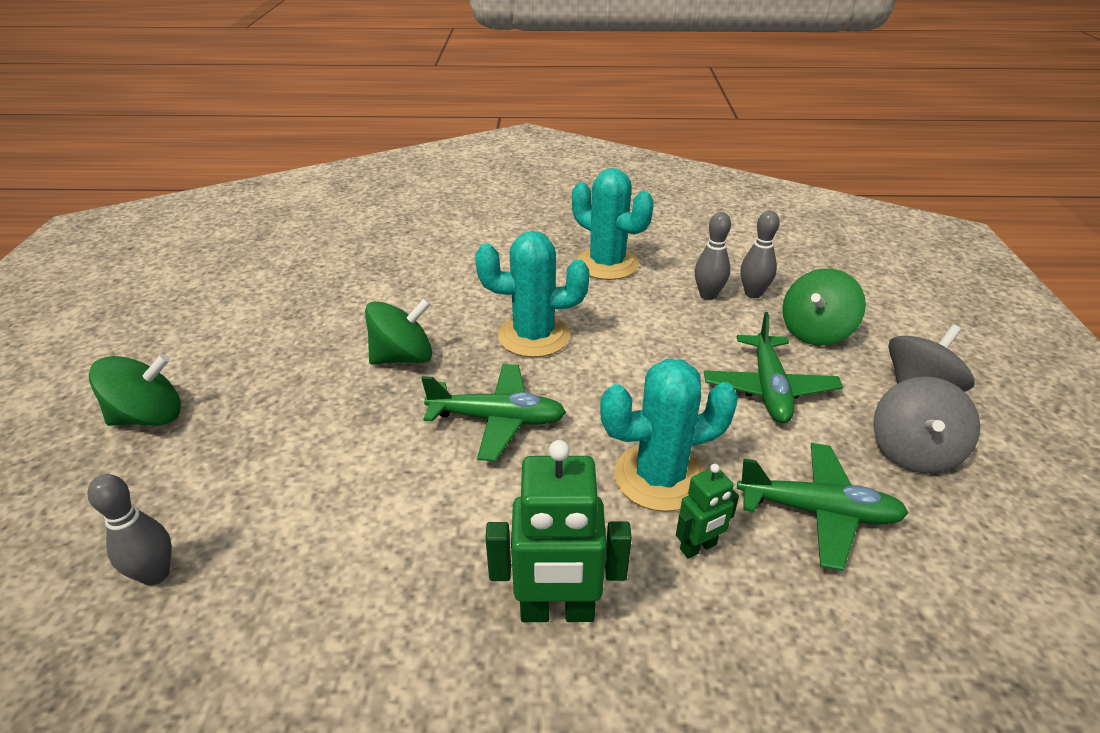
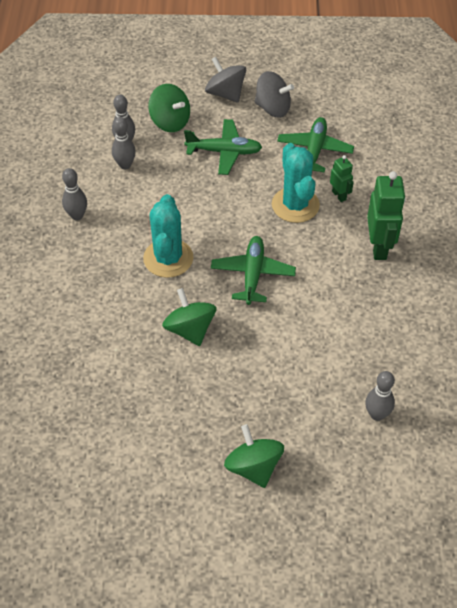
camera: 90 degrees left, 15 degrees up
turquoise cactus [572,168,654,280] -> grey bowling pin [62,168,87,220]

